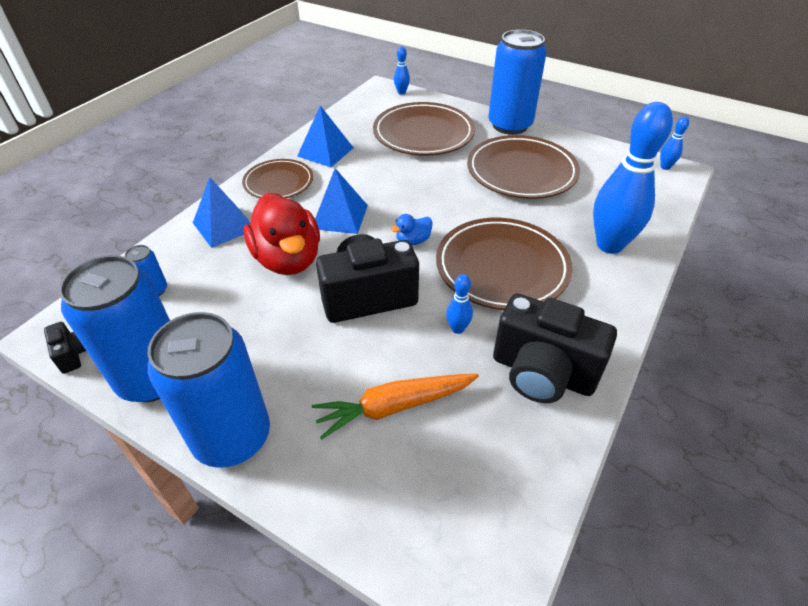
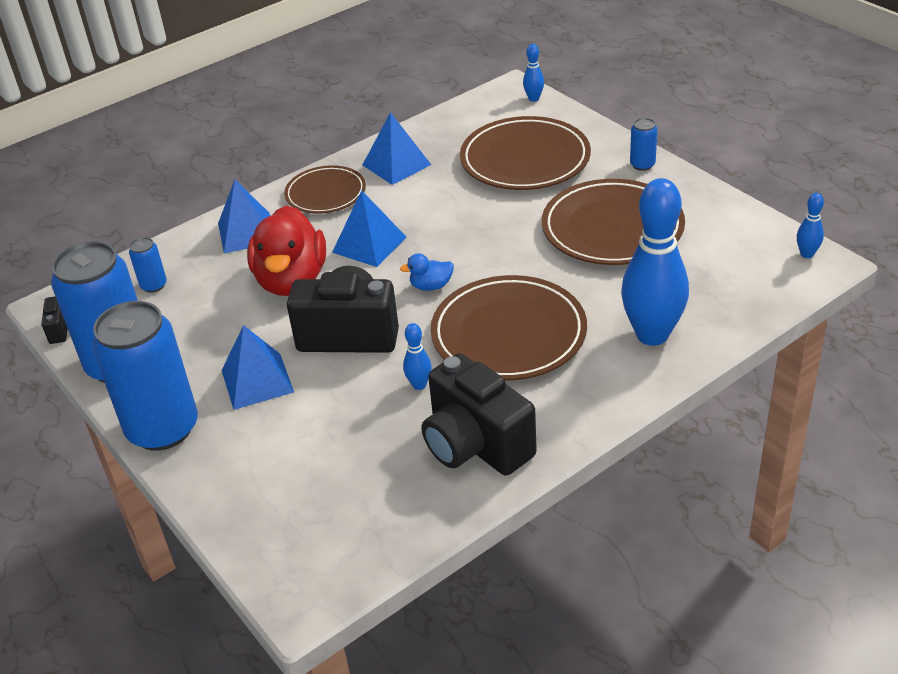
camera: 25 degrees right, 5 degrees down
orange carrot [312,374,479,439] -> none
blue can [488,29,547,135] -> blue can [630,118,657,171], size x0.42
none -> blue pyramid [222,325,294,410]

